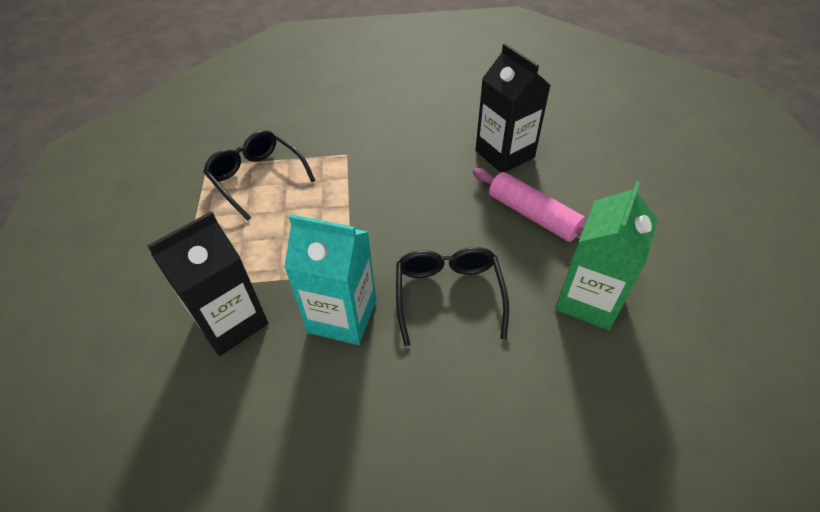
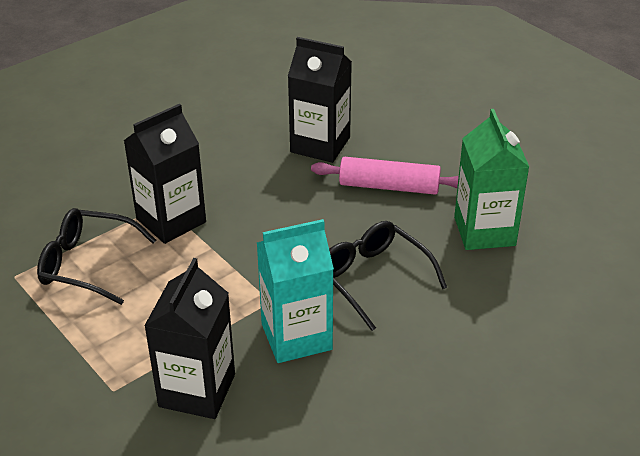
camera: 35 degrees left, 10 degrees down
none -> black carton [124,104,206,244]

